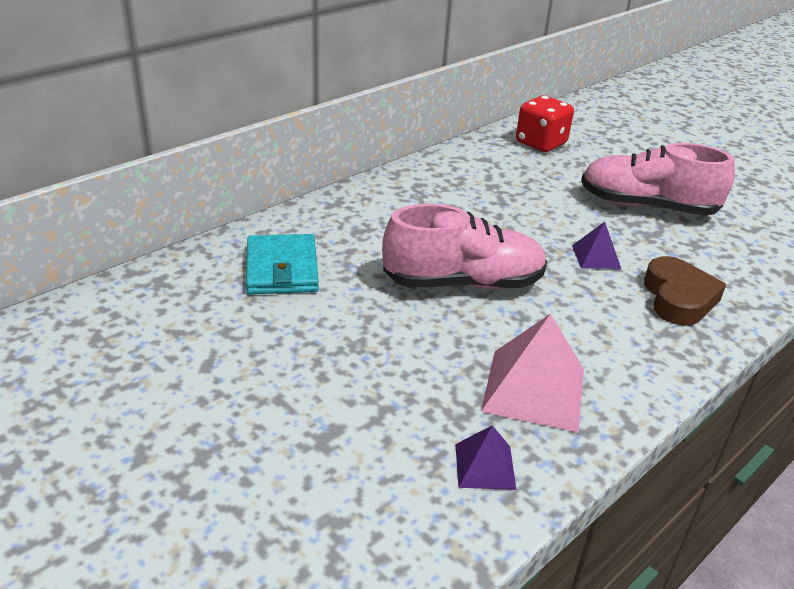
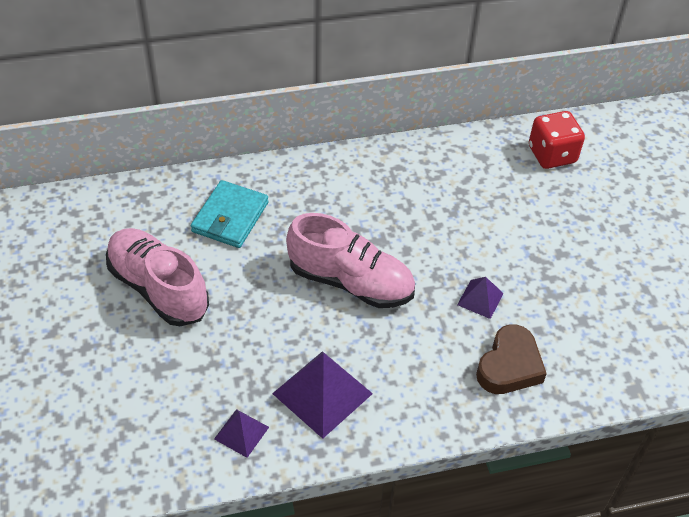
camera: 30 degrees right, 15 degrees up
pink pyramid [481,314,584,432] -> purple pyramid [272,351,373,439]
pink shoe [581,143,735,216] -> pink shoe moved to [106,228,209,326]

